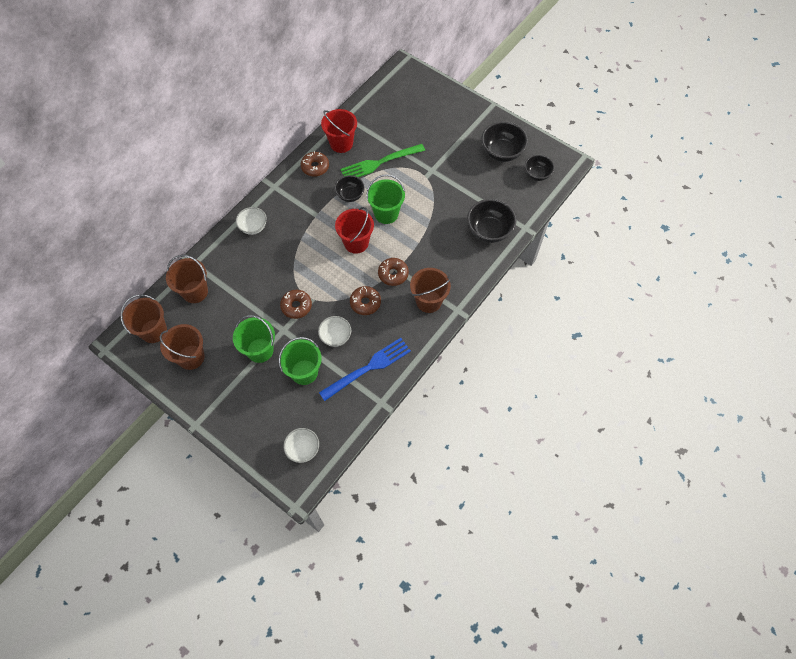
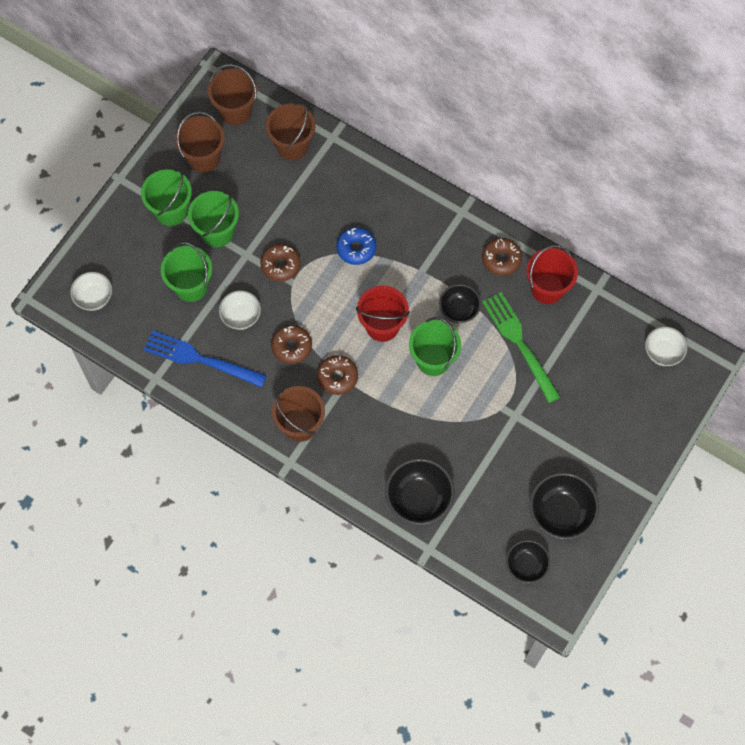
camera: 85 degrees right, 5 degrees up
white bowl [236,207,267,235] -> white bowl moved to [645,327,688,366]
blue fork [319,338,411,401] -> blue fork turned 150 degrees clockwise [143,330,267,388]
none -> green bucket [141,169,192,226]
none -> blue donut [336,227,376,265]

